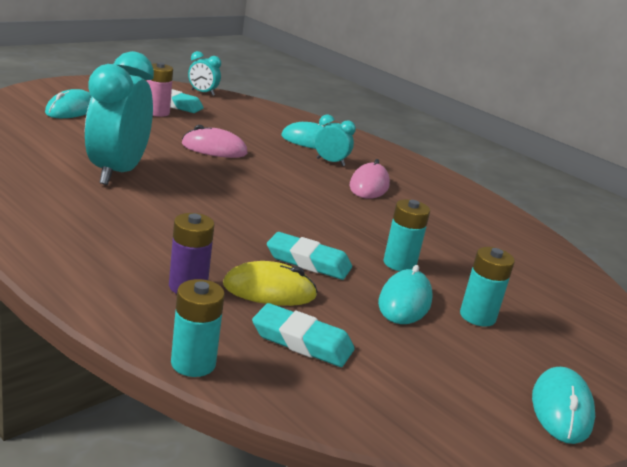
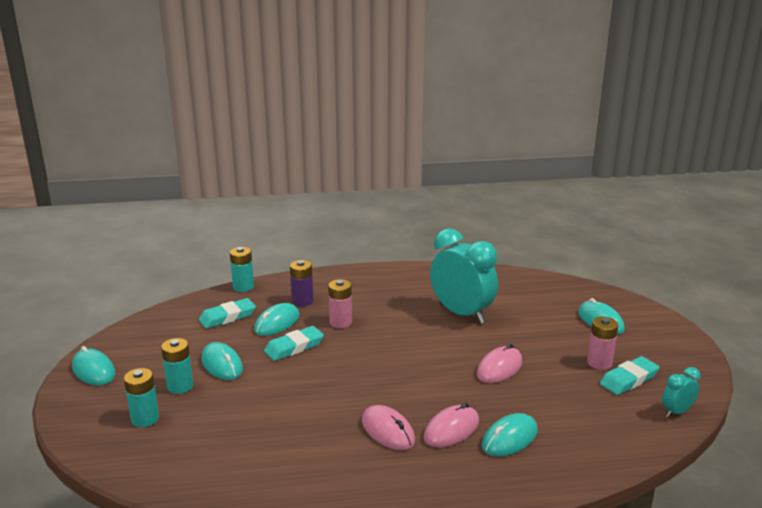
camera: 130 degrees right, 0 degrees up
yellow mouse [223,261,318,306] -> turquoise mouse [254,303,300,336]
turquoise clock [315,114,356,166] -> pink mouse [424,403,479,447]
turquoise battery [384,199,430,271] -> turquoise battery moved to [124,368,159,427]
none -> pink battery [328,279,352,328]

